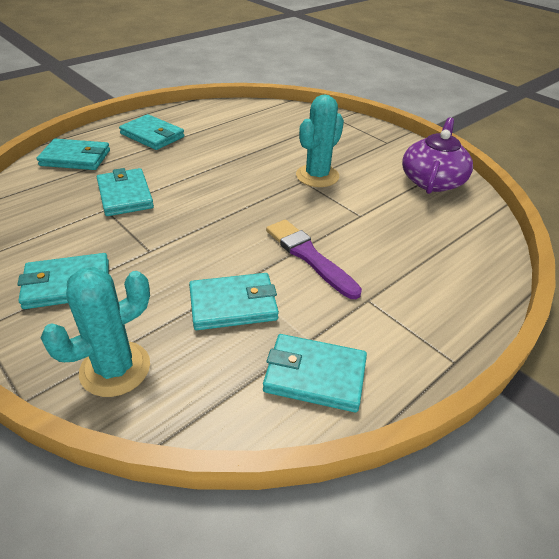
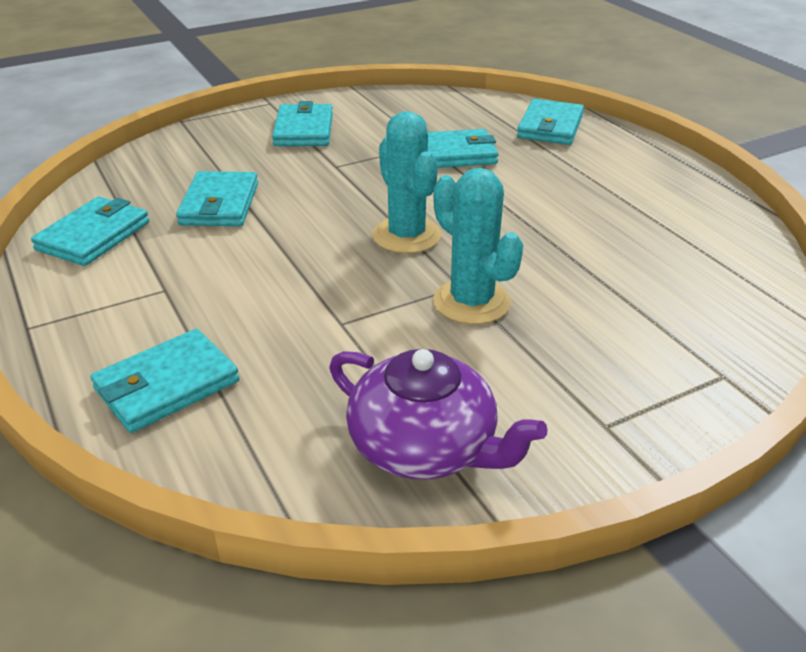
camera: 105 degrees right, 5 degrees down
turquoise cactus [41,267,150,397] -> turquoise cactus moved to [372,111,441,254]
turquoise wallet [119,114,184,150] -> turquoise wallet moved to [90,329,239,433]
purple brush [266,219,362,299] -> none

